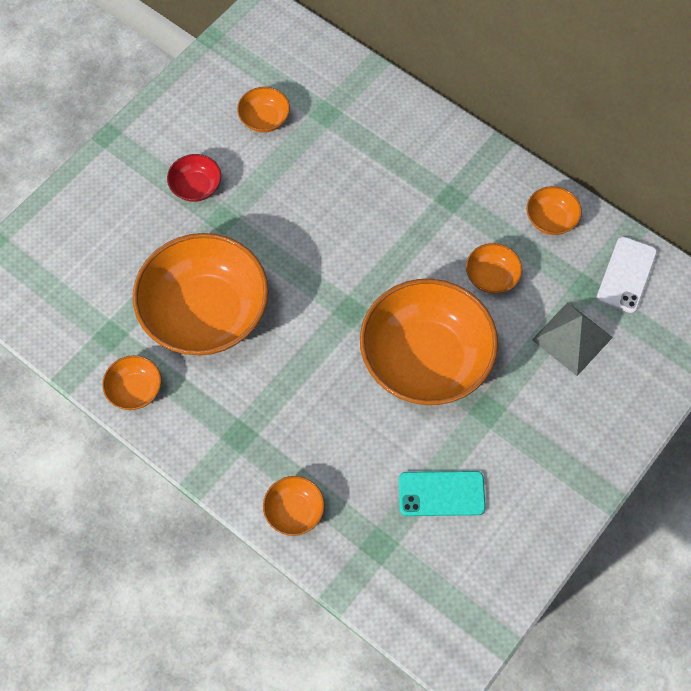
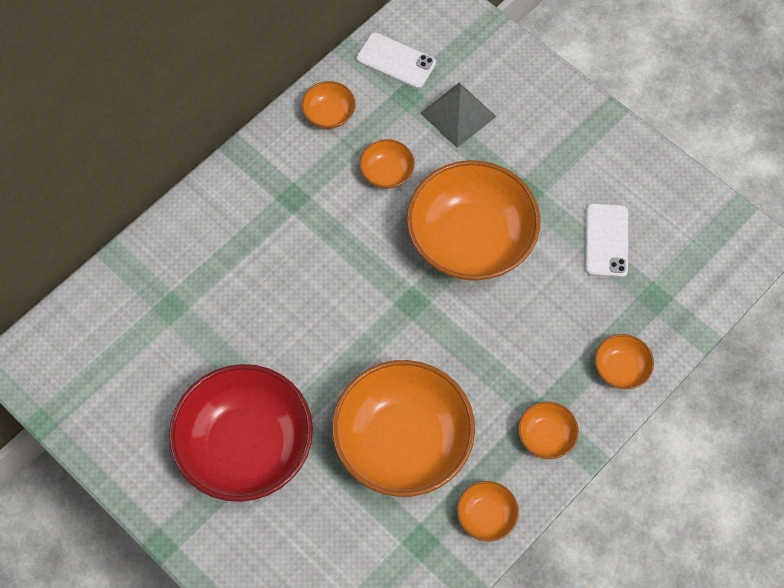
camera: 85 degrees left, 0 degrees up
red bowl [167,154,221,202] -> red bowl [169,364,313,502], size x2.32
orange bowl [237,87,290,133] -> orange bowl moved to [518,402,579,459]
turquoise phone [399,471,486,516] -> white phone [586,203,628,278]

